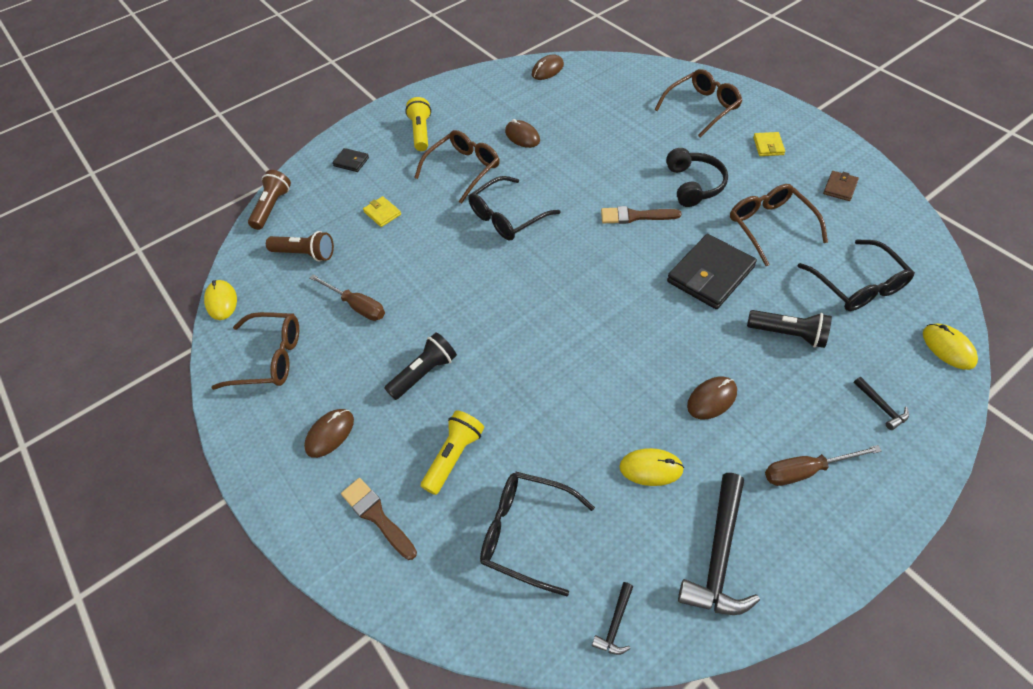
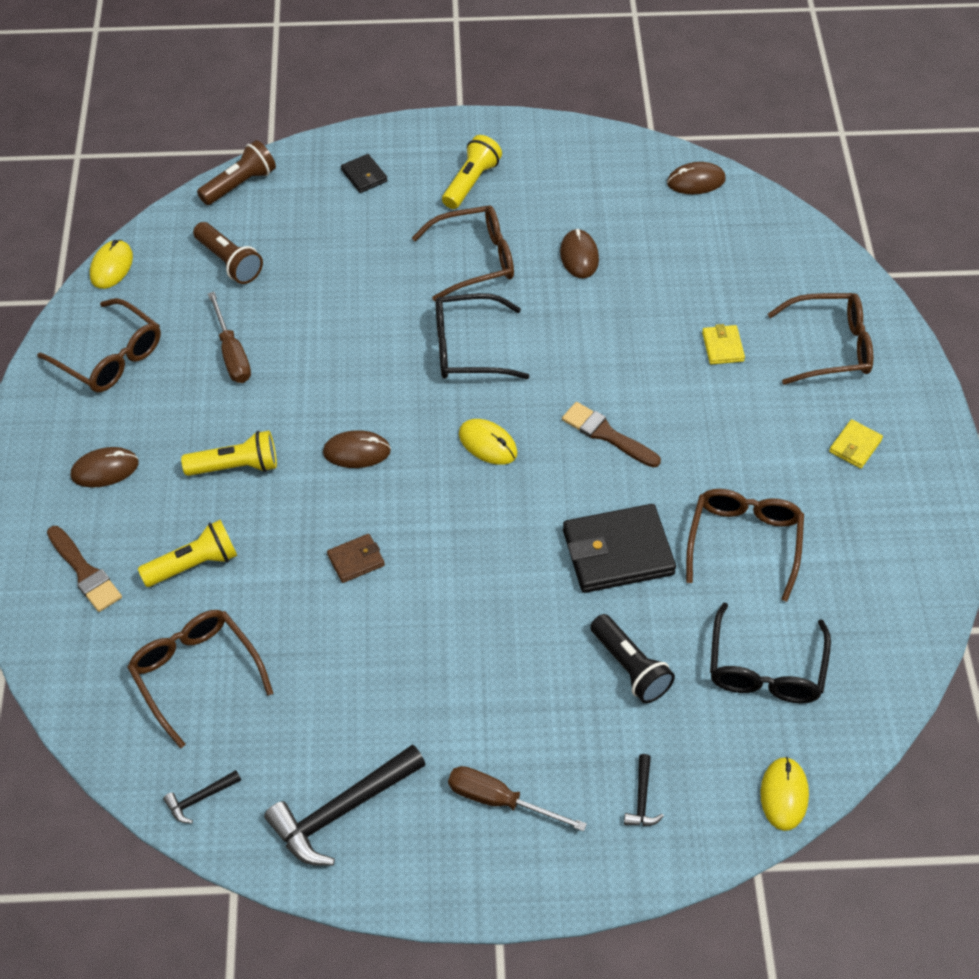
camera: 30 degrees right, 0 degrees up
brown brush [341,478,417,560] -> brown brush turned 150 degrees clockwise [47,526,122,612]
yellow wallet [363,196,401,227] -> yellow wallet moved to [702,324,745,364]
black flashlight [385,332,457,400] -> yellow flashlight [181,431,277,476]
black glasses [480,472,595,596] -> brown glasses [127,610,273,749]
yellow mouse [619,448,684,486] -> yellow mouse moved to [459,419,518,465]
black headphones [666,148,728,207] -> none
brown mouse [687,376,737,419] -> brown mouse moved to [323,430,391,468]
brown wallet [823,171,859,201] -> brown wallet moved to [327,534,385,583]

